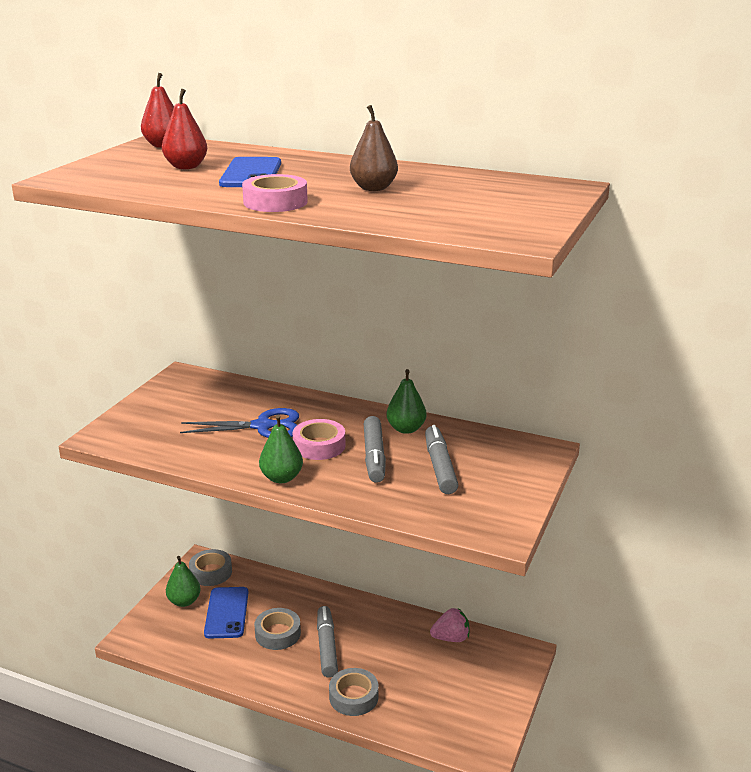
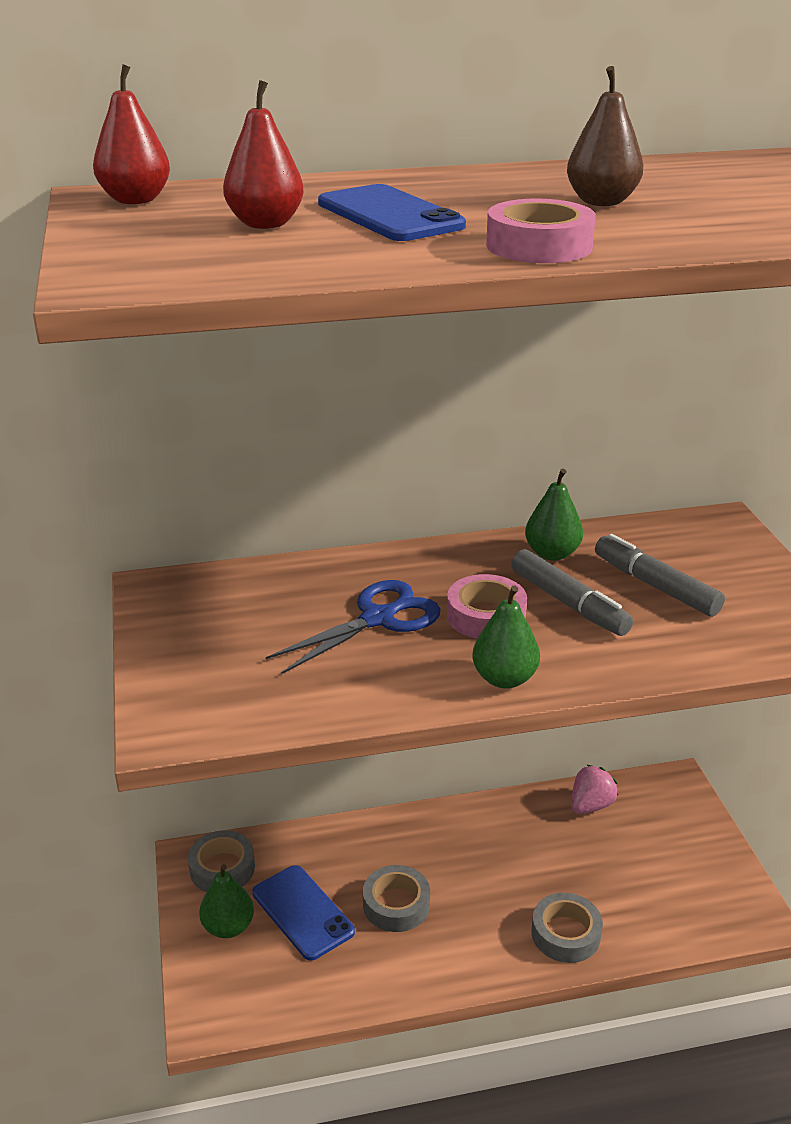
camera: 35 degrees left, 5 degrees up
grey marker [317,606,338,678] -> none

